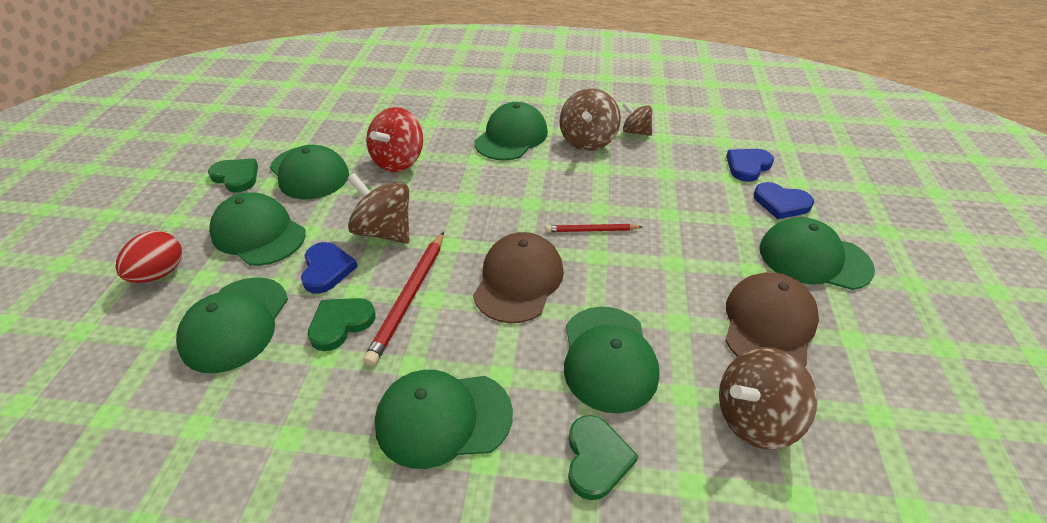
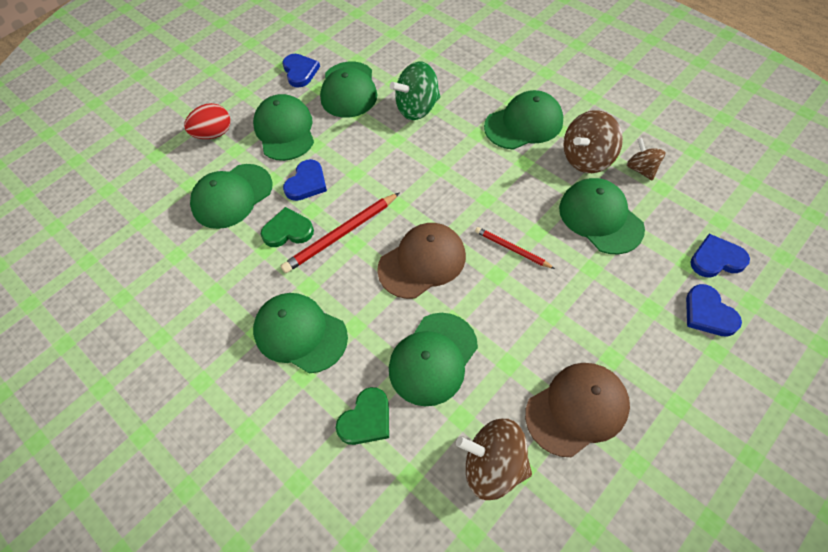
camera: 40 degrees right, 15 degrees up
green heart [208,159,258,192] -> blue heart [283,54,320,88]
brown spinning top [347,173,410,244] -> none
red spinning top [366,107,423,172] -> green spinning top [390,62,440,120]
green cap [759,217,875,290] -> green cap moved to [559,178,645,254]

